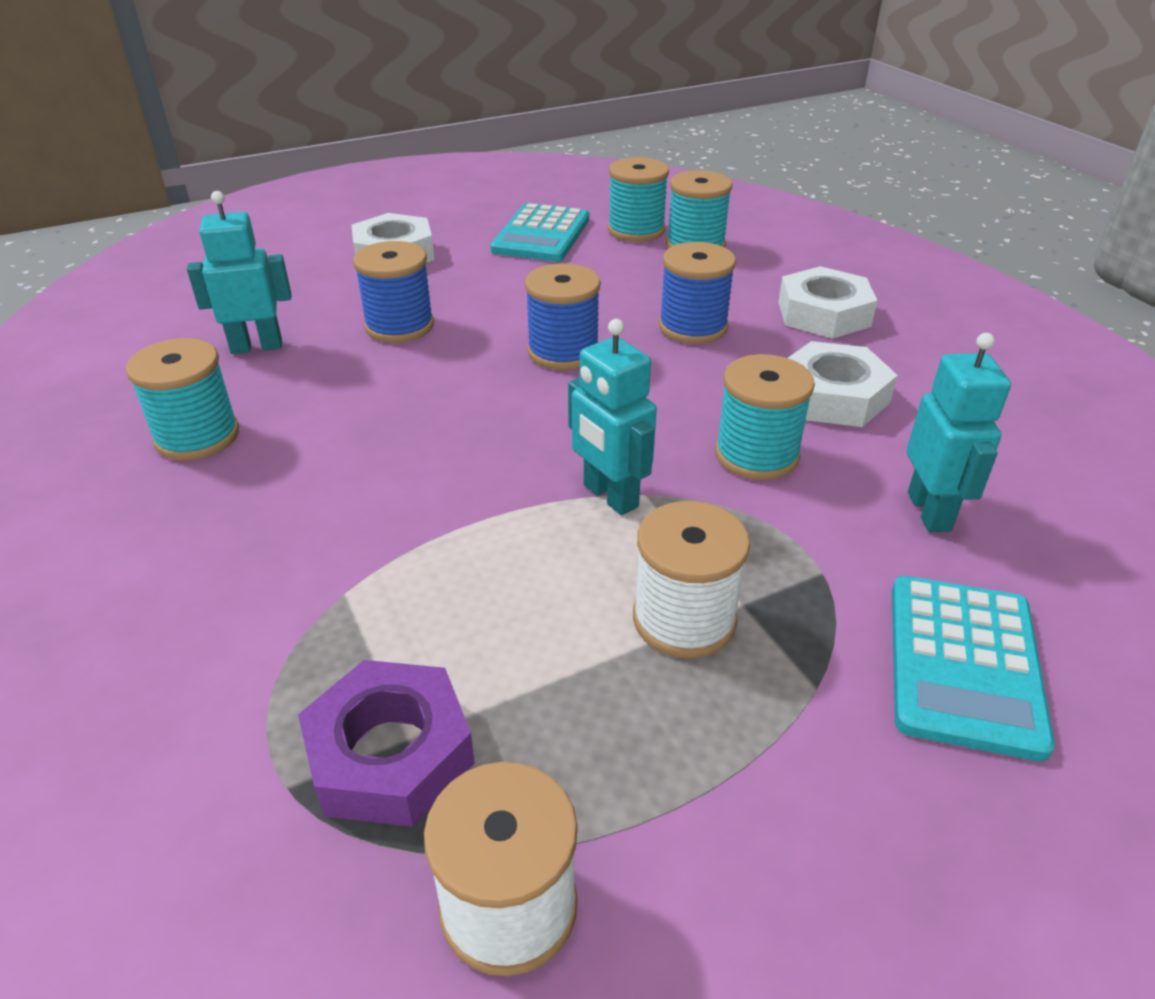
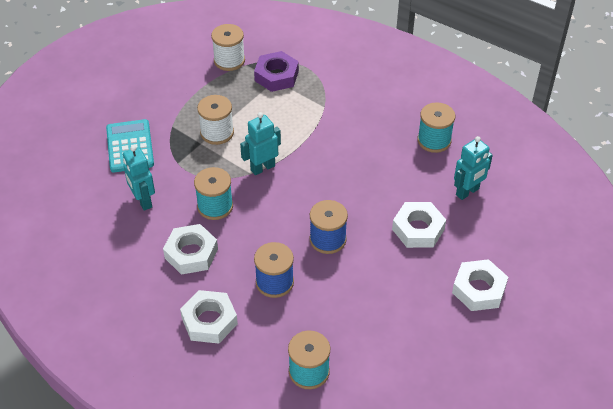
camera: 155 degrees right, 10 degrees up
blue spool [353,241,434,343] -> white nut [392,202,446,248]
turquoise calculator [490,203,589,262] -> none
turquoise robot [568,319,657,515] -> turquoise robot turned 60 degrees counterclockwise [240,112,281,175]
turquoise spool [608,157,669,242] -> none

